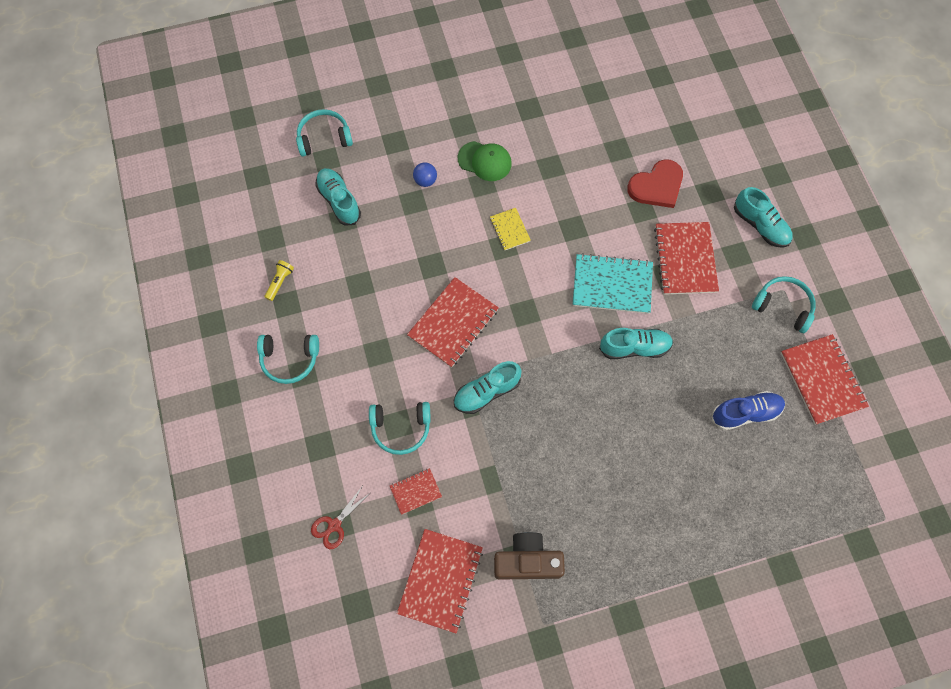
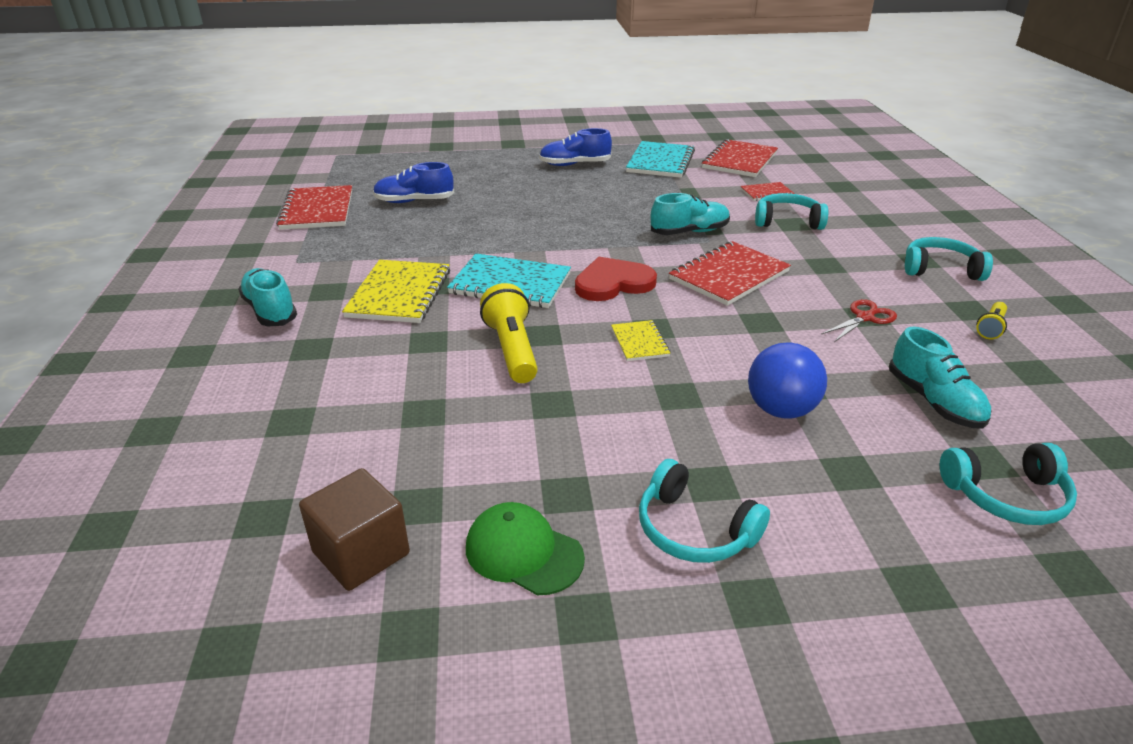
camera: 170 degrees left, 35 degrees down
red scissors [311,487,370,549] -> red scissors moved to [821,299,897,341]
blue ball [413,162,437,187] -> blue ball [748,342,827,418], size x1.73
green cap [458,141,512,181] -> green cap moved to [466,502,585,596]
brown camera [494,532,565,580] -> turquoise notebook [626,141,695,178]
turquoise shoe [599,328,673,359] -> none
red heart [627,159,683,208] -> red heart moved to [575,257,657,301]
red notebook [654,222,719,295] -> yellow notebook [342,260,450,323]
turquoise headphones [752,276,816,333] -> turquoise headphones moved to [639,459,770,563]
none -> brown cube [299,468,410,591]
none -> yellow flashlight [480,283,538,383]
none -> blue shoe [539,128,612,166]

